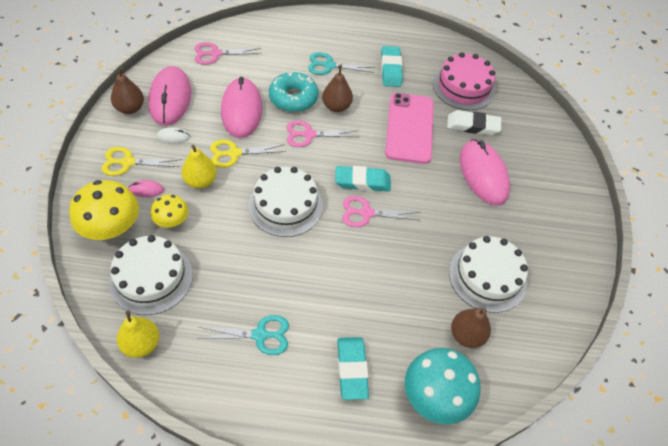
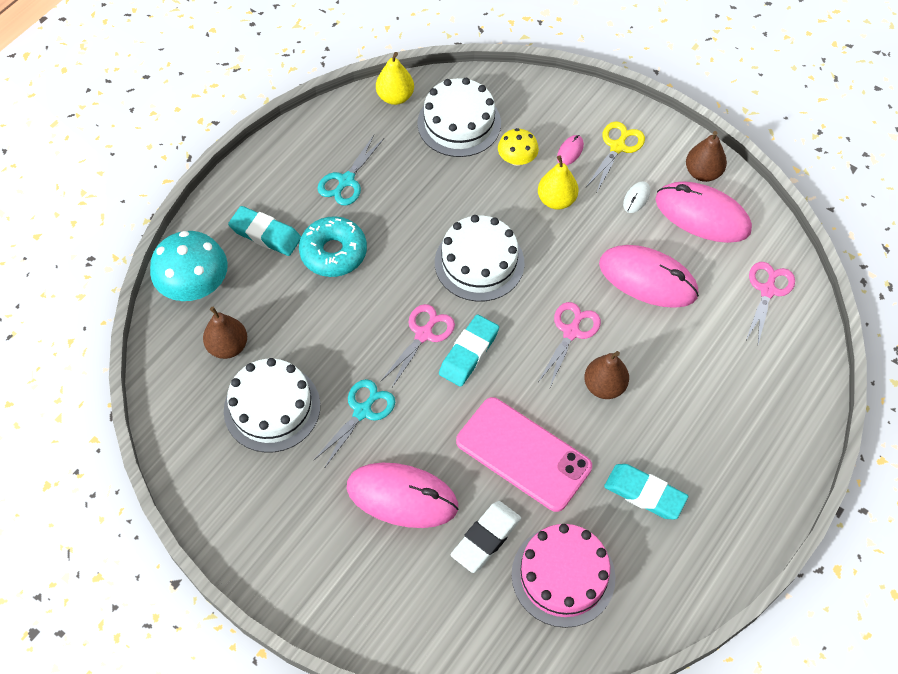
camera: 125 degrees right, 5 degrees up
yellow mushroom [69,180,139,240] -> none
yellow scissors [210,140,286,168] -> none
turquoise donut [269,72,319,112] -> turquoise donut moved to [299,216,367,277]
turquoise scissors [308,52,375,75] -> turquoise scissors moved to [314,379,395,467]

